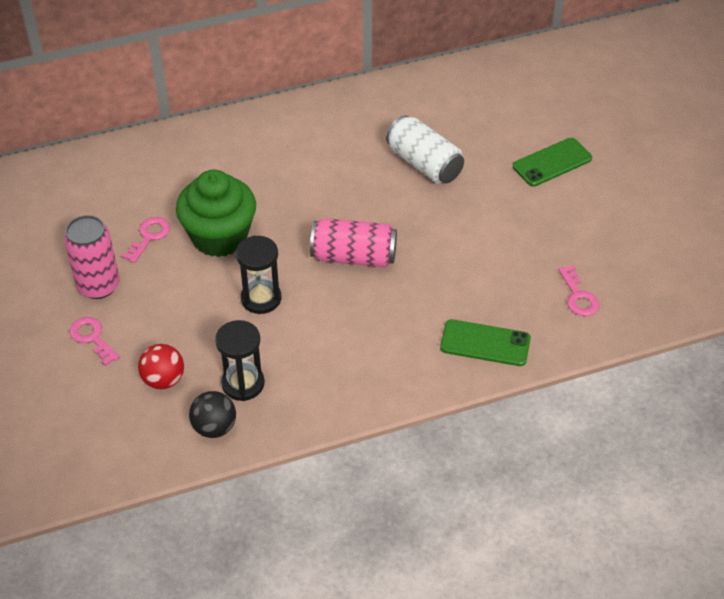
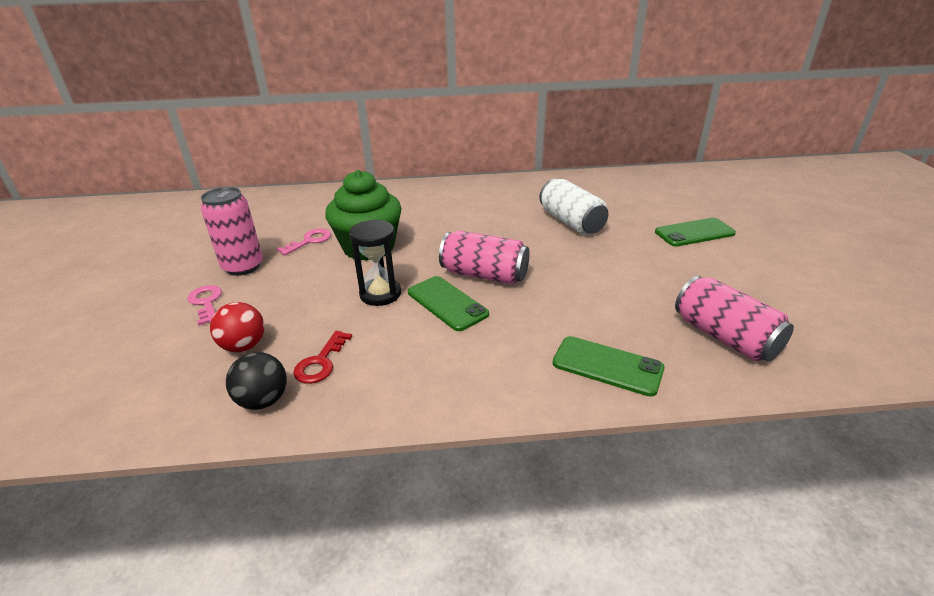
camera: 15 degrees right, 15 degrees down
black hourglass [215,320,265,401] -> red key [293,331,352,384]
pink key [558,265,599,316] -> pink can [675,276,794,362]
none -> green phone [408,276,489,331]

